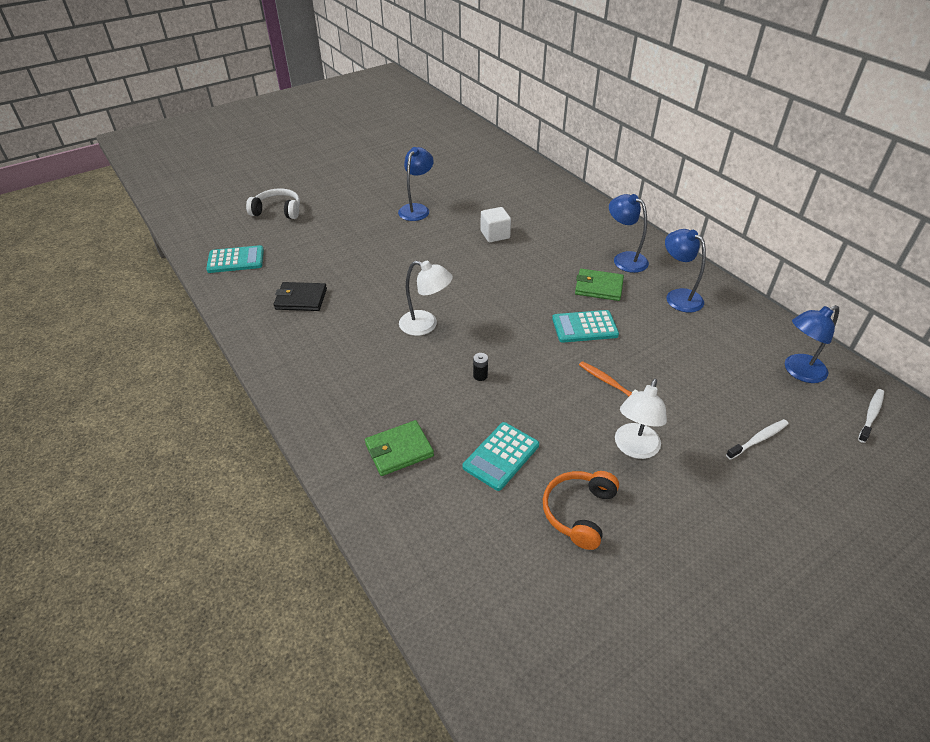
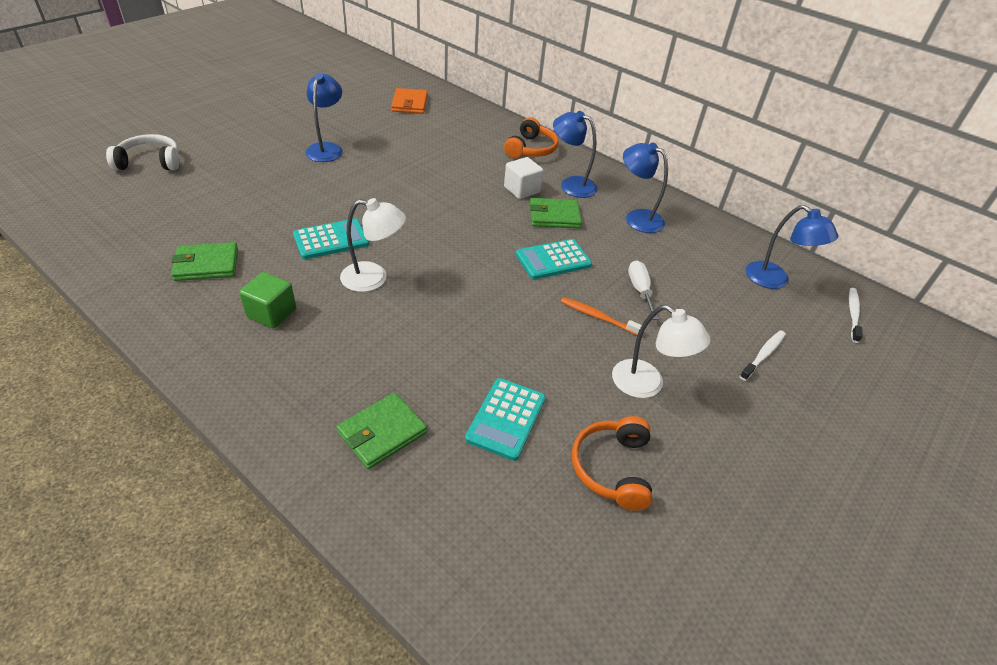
camera: 20 degrees left, 0 degrees up
turquoise calculator [206,245,264,273] -> turquoise calculator moved to [293,218,369,259]
black wallet [274,282,327,311] -> green wallet [171,242,238,281]
black battery [473,353,488,381] -> none
white cube [480,207,511,242] -> white cube moved to [504,157,543,199]
white lamp [615,379,667,459] -> white lamp turned 60 degrees counterclockwise [612,305,711,398]
blue lamp [785,305,839,383] -> blue lamp turned 90 degrees counterclockwise [746,205,839,289]
none -> green cube [239,272,296,329]
none -> orange wallet [391,88,428,114]
none -> orange headphones [504,117,559,158]
none -> white screwdriver [628,260,659,320]

